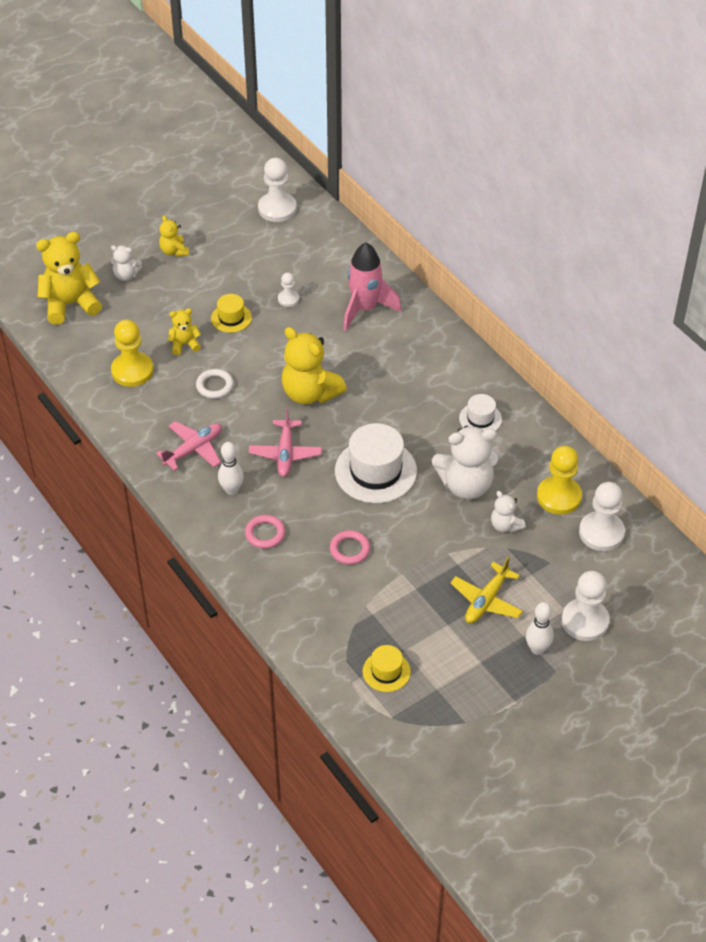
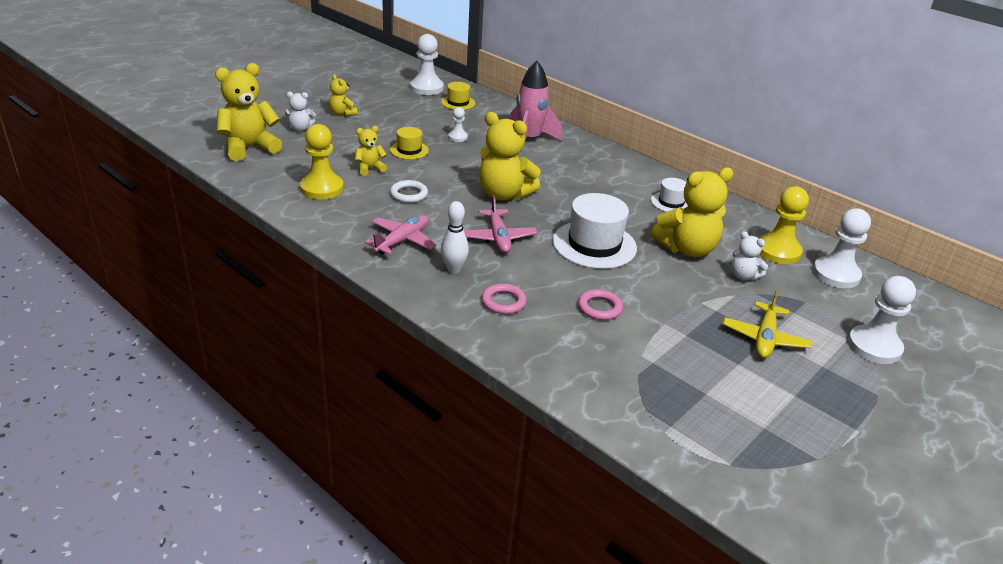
camera: 15 degrees left, 15 degrees down
yellow hat [363,645,411,692] -> yellow hat moved to [441,82,475,110]
white teddy bear [432,426,501,499] -> yellow teddy bear [651,168,733,257]
white bowling pin [526,602,553,655] -> none

